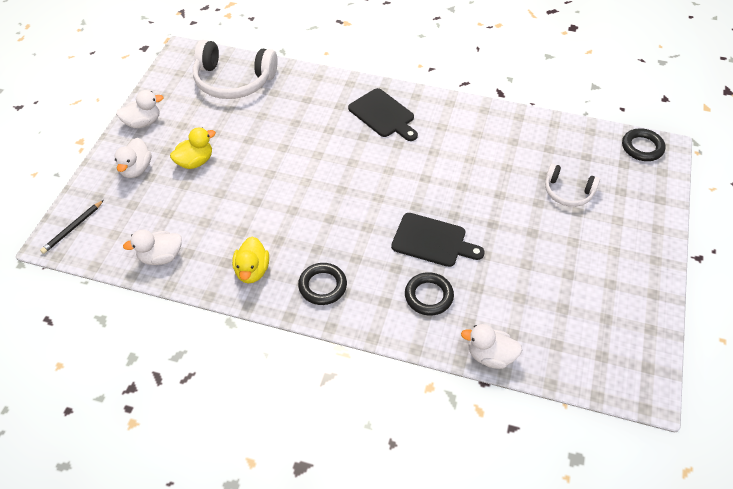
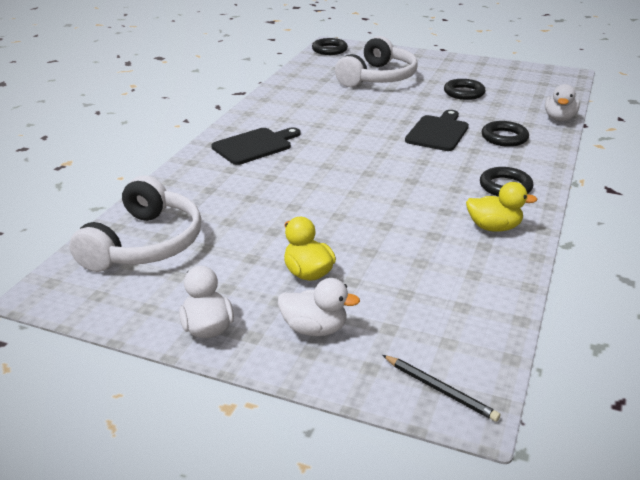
camera: 85 degrees left, 20 degrees down
white duck [123,229,182,265] -> none
white headphones [545,163,600,207] -> white headphones [335,36,417,87], size x1.76
none -> black ring [444,79,485,100]

